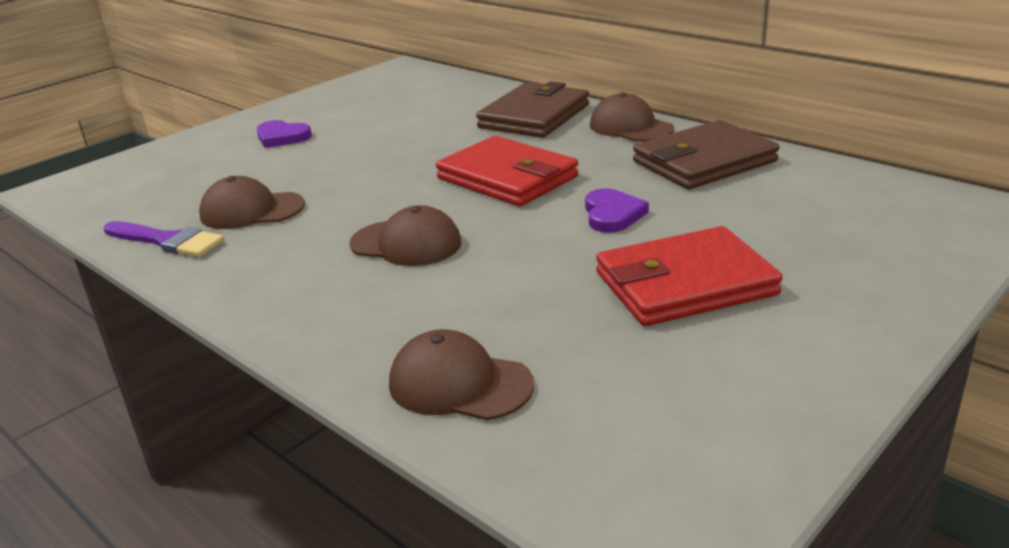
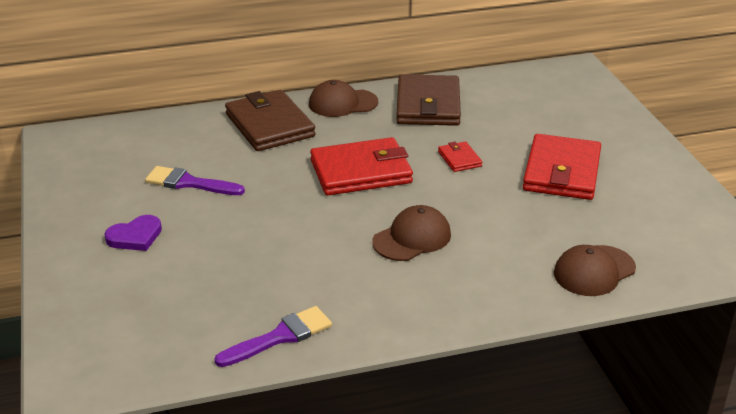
camera: 60 degrees left, 5 degrees up
brown cap [199,176,305,229] -> none
purple heart [585,188,649,233] -> red wallet [438,141,482,172]
none -> purple brush [145,166,245,195]

